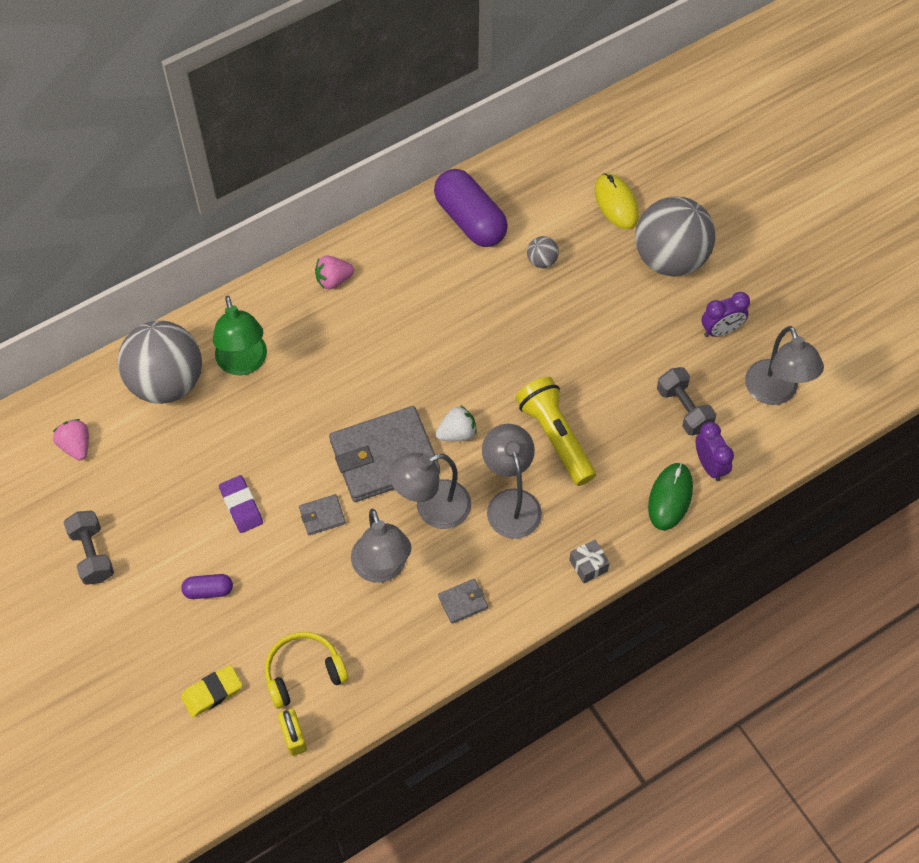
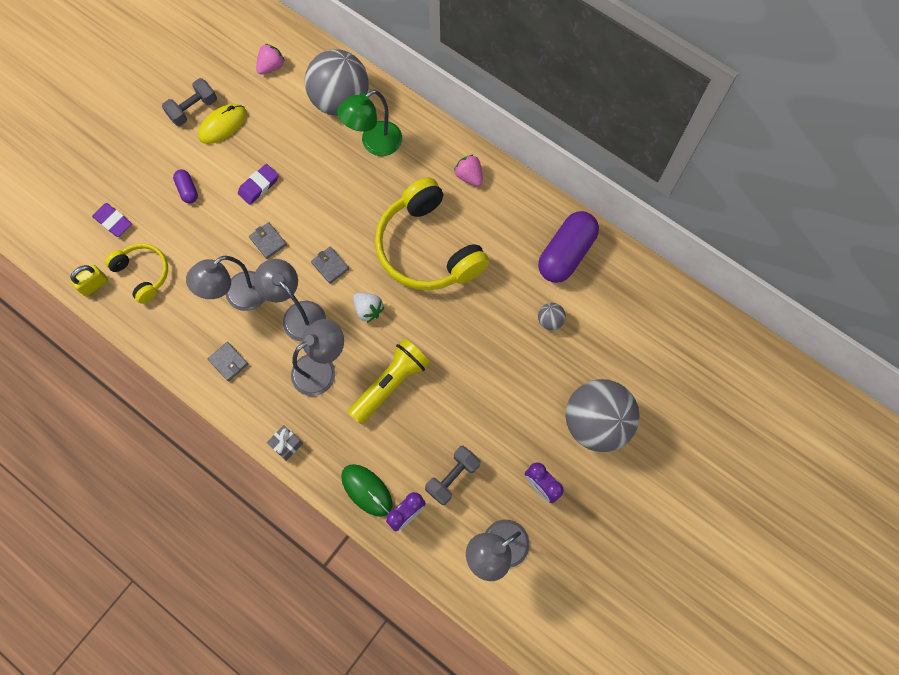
camera: 70 degrees right, 10 degrees up
yellow eraser [181,665,242,717] -> purple eraser [92,203,132,237]
grey wallet [329,406,440,502] -> grey wallet [311,247,349,284], size x0.42
yellow mouse [595,173,639,229] -> yellow mouse moved to [198,104,247,144]
green mouse [648,463,693,530] -> green mouse turned 45 degrees clockwise [341,464,393,517]
none -> yellow headphones [375,177,490,291]

